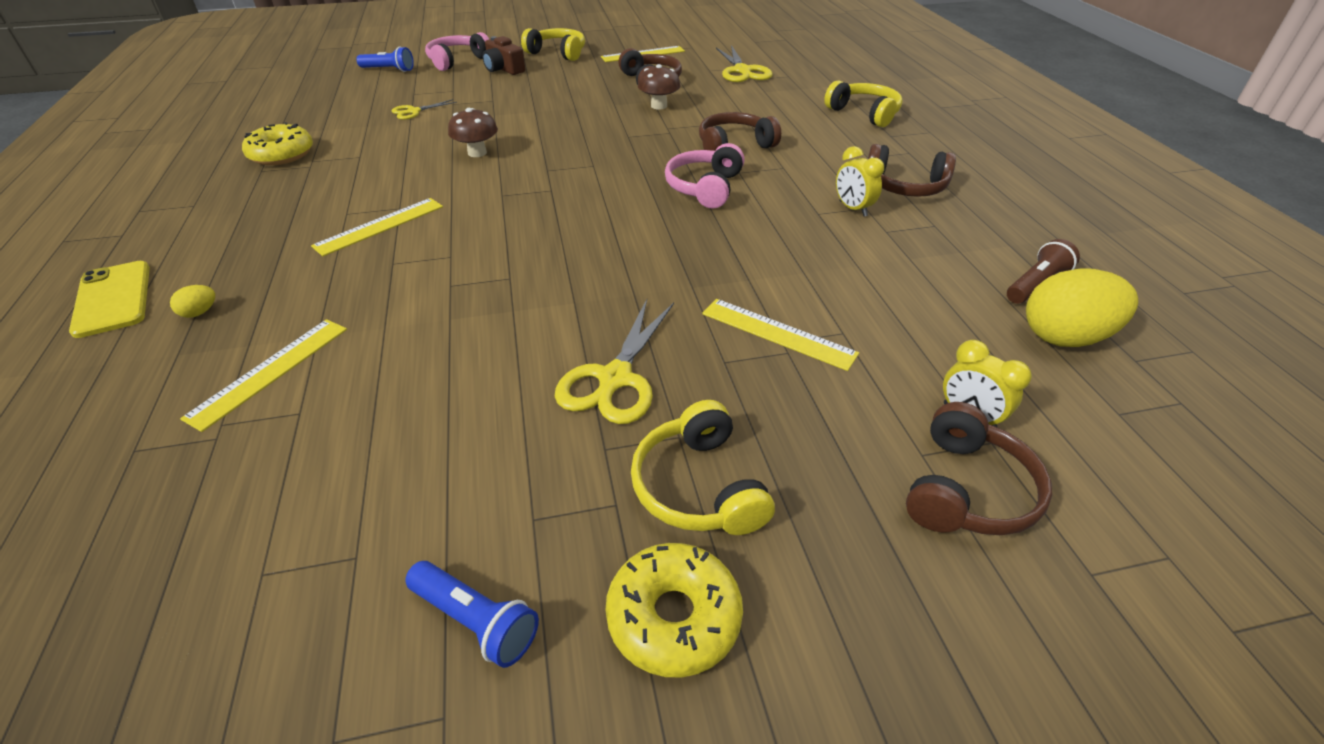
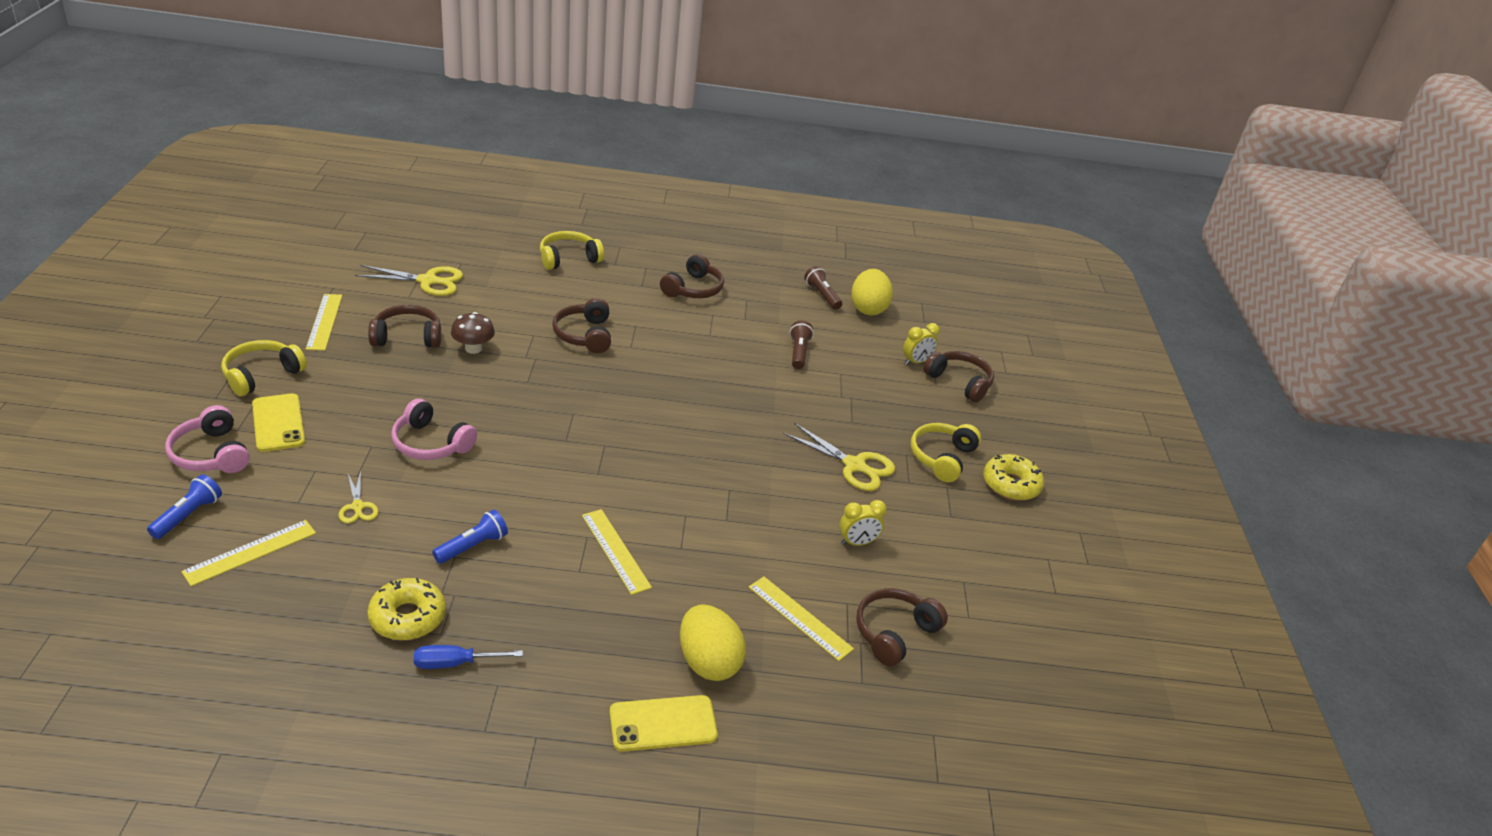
camera: 80 degrees left, 5 degrees down
yellow egg [170,285,215,318] -> yellow egg [680,605,746,681], size x2.42
blue flashlight [405,561,539,668] -> blue flashlight moved to [432,510,508,564]
brown mushroom [448,108,498,157] -> none
brown camera [482,36,525,75] -> yellow phone [252,393,305,452]
yellow headphones [631,400,775,535] -> yellow headphones turned 120 degrees clockwise [911,423,981,482]
pink headphones [665,143,745,208] -> pink headphones moved to [391,398,477,460]
yellow ruler [702,299,859,371] -> yellow ruler moved to [181,520,316,586]
yellow clock [836,146,884,217] -> yellow clock moved to [839,500,887,546]
none -> blue screwdriver [414,645,523,669]
none -> brown flashlight [790,320,814,369]
none -> brown headphones [856,588,948,667]

